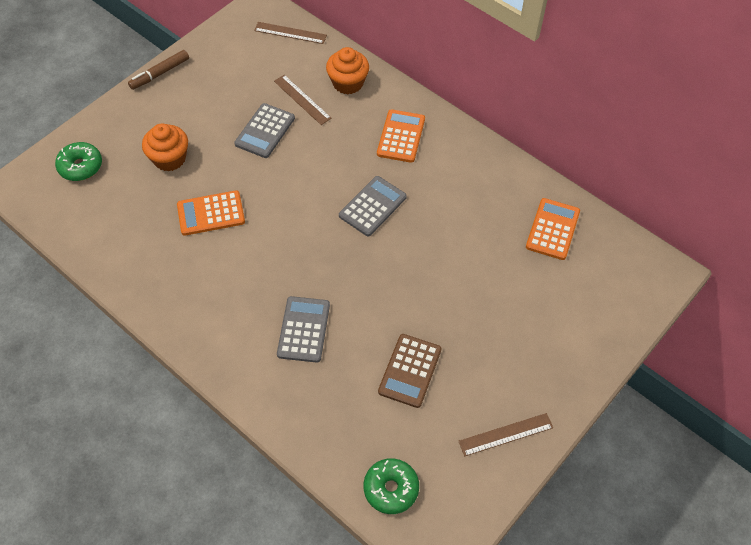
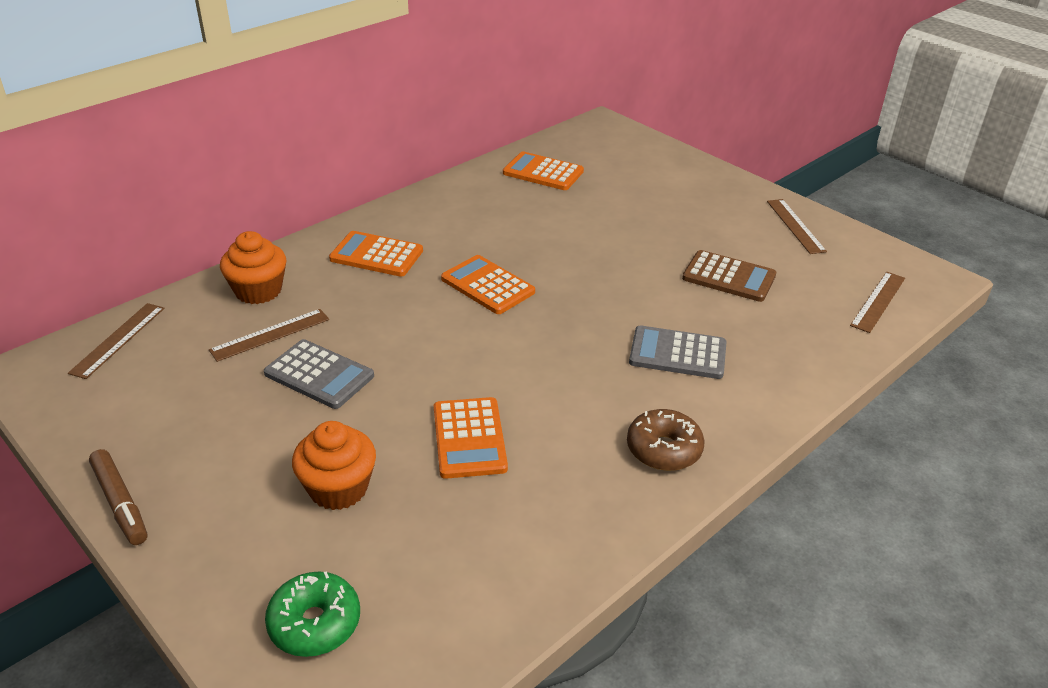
camera: 85 degrees left, 20 degrees down
grey calculator [339,176,407,236] -> orange calculator [441,255,535,314]
green donut [364,458,419,514] -> brown ruler [850,272,905,333]
none -> brown donut [627,409,705,471]

